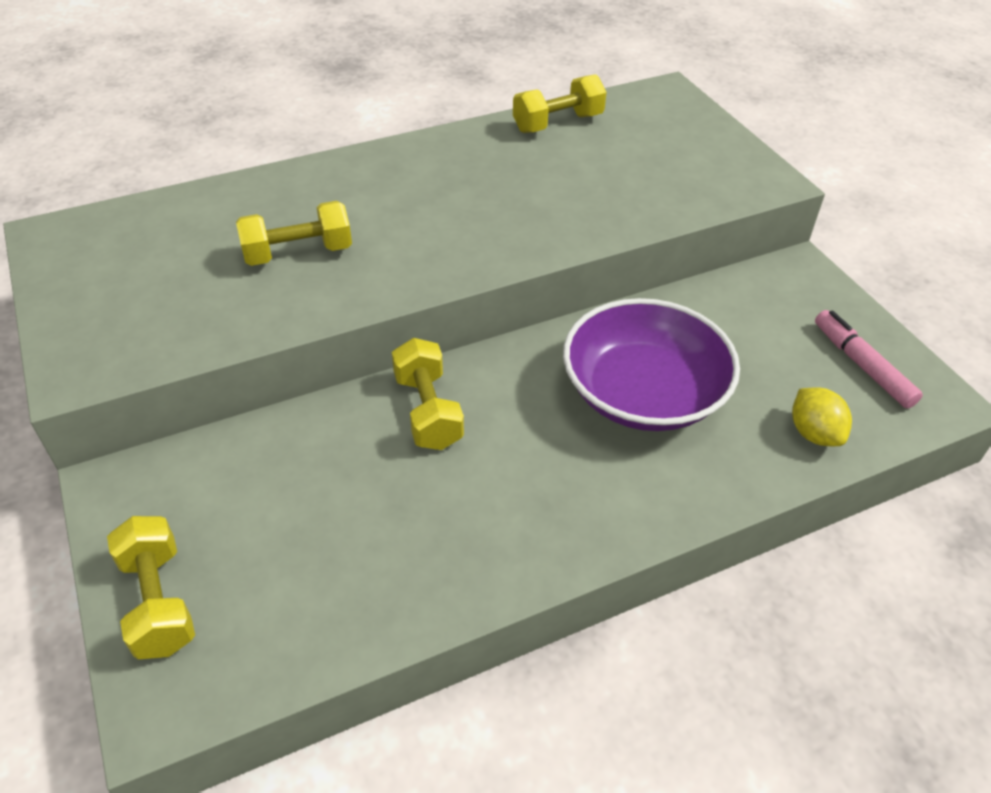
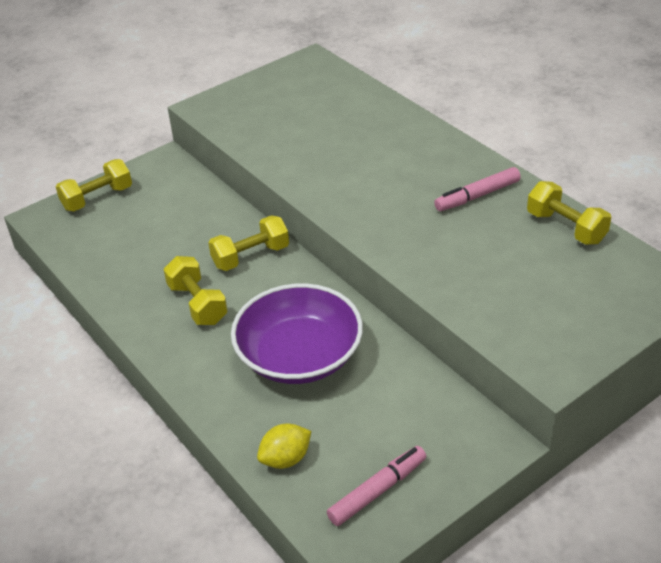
camera: 80 degrees right, 5 degrees down
yellow dumbbell [236,201,352,266] -> yellow dumbbell moved to [163,256,228,325]
none -> pink marker [434,167,521,211]

